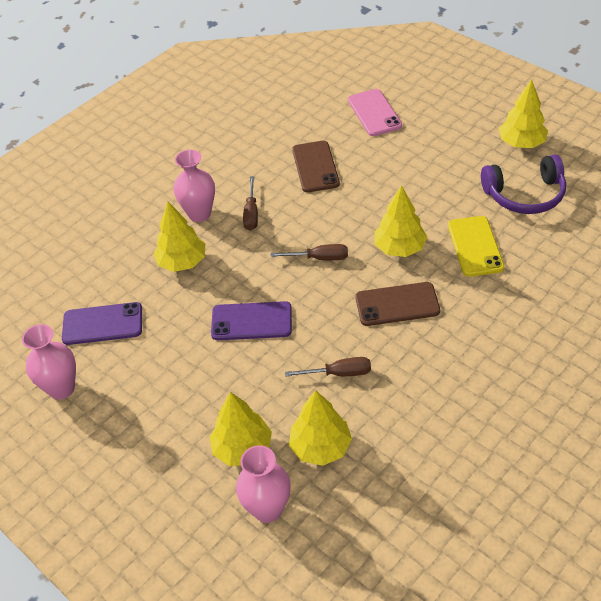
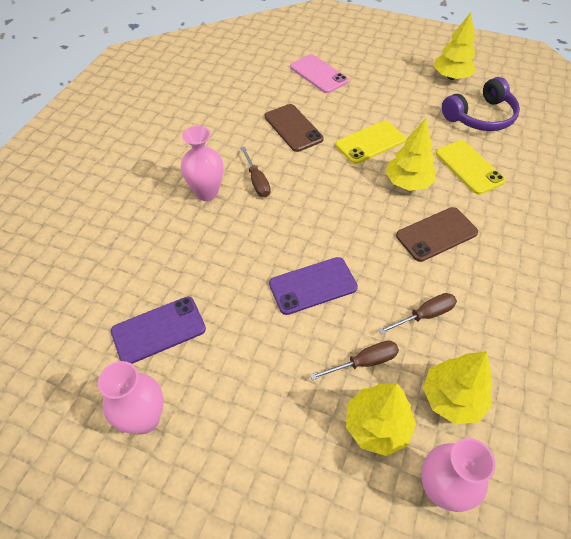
camera: 25 degrees left, 5 degrees up
yellow tree [153,201,205,272] -> none
brown screwdriver [271,244,348,260] -> brown screwdriver moved to [310,341,399,380]
none -> yellow phone [336,121,406,164]

